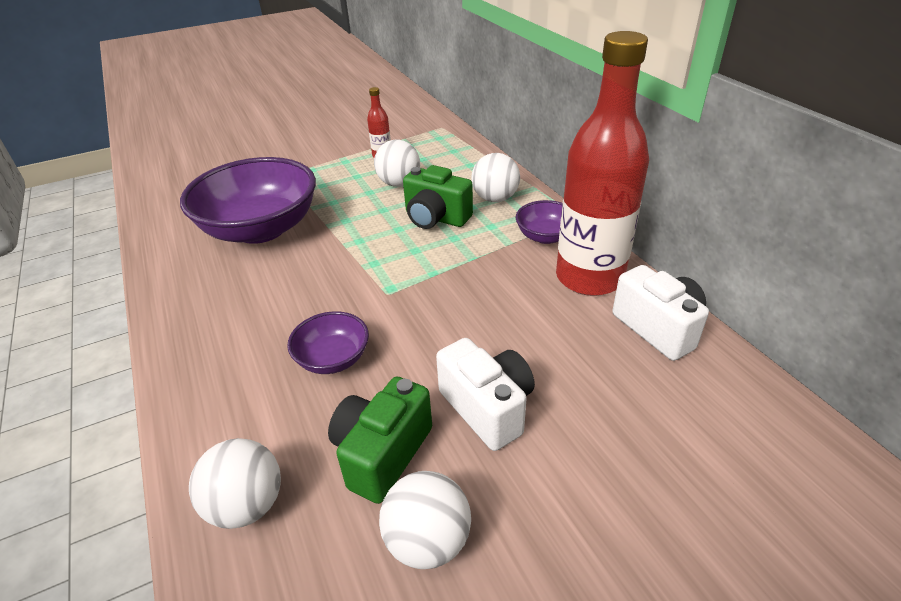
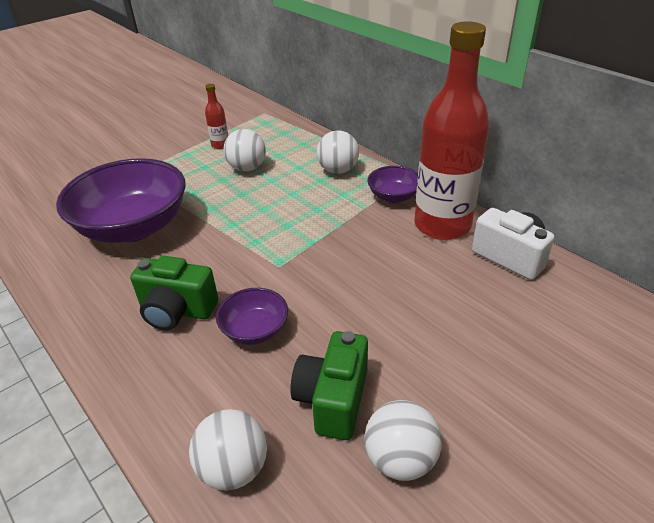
camera: 15 degrees left, 0 degrees up
green camera [403,165,473,229] -> green camera moved to [130,256,218,330]
white camera [436,338,535,451] -> none

